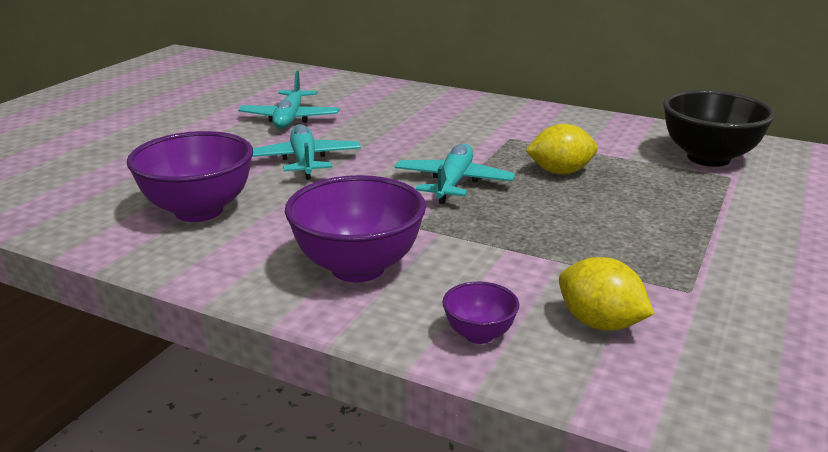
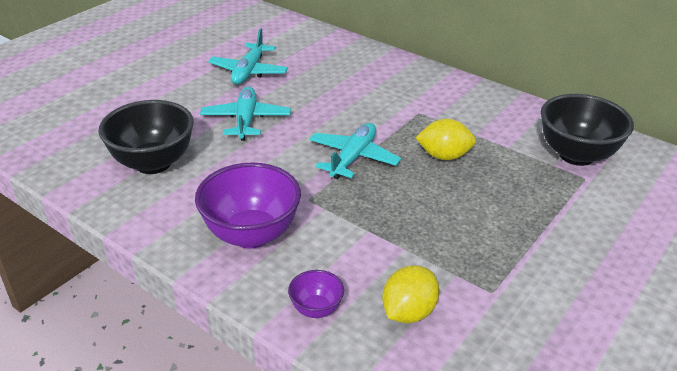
camera: 10 degrees right, 10 degrees up
purple bowl [127,131,253,222] -> black bowl [98,100,194,174]
yellow lemon [559,257,654,331] -> yellow lemon turned 75 degrees clockwise [382,265,440,323]

